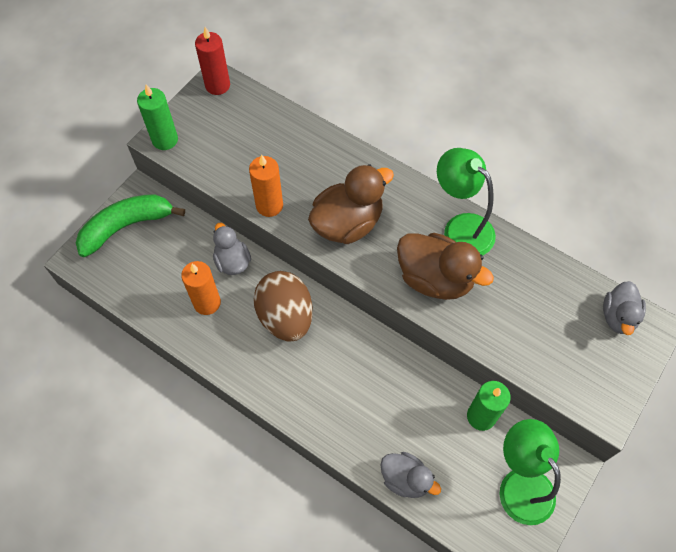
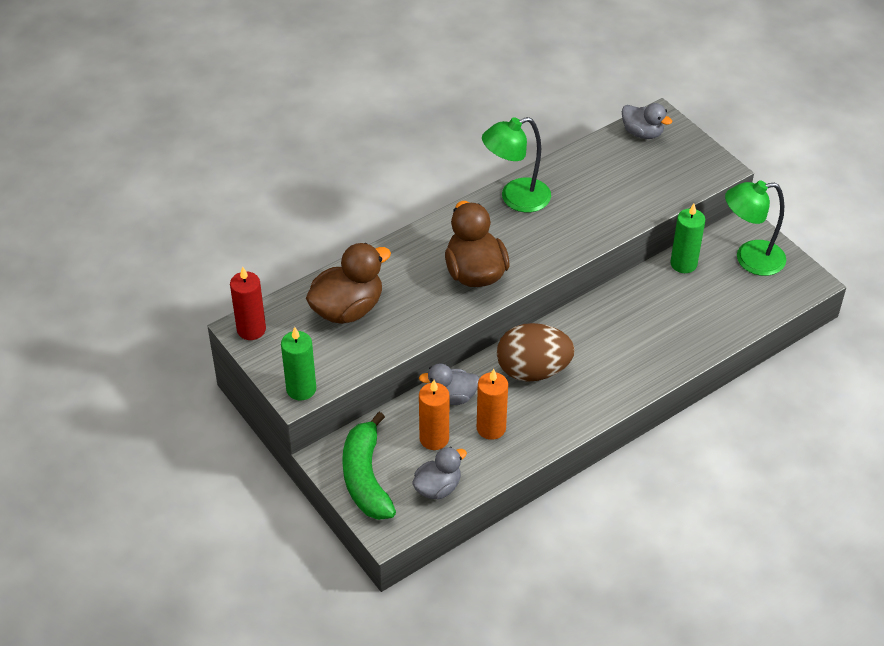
camera: 70 degrees left, 15 degrees down
orange candle [249,155,283,217] -> orange candle moved to [419,380,449,450]
grey duck [380,452,441,498] -> grey duck moved to [412,447,467,499]
brown duck [397,233,494,300] -> brown duck moved to [306,243,391,324]

